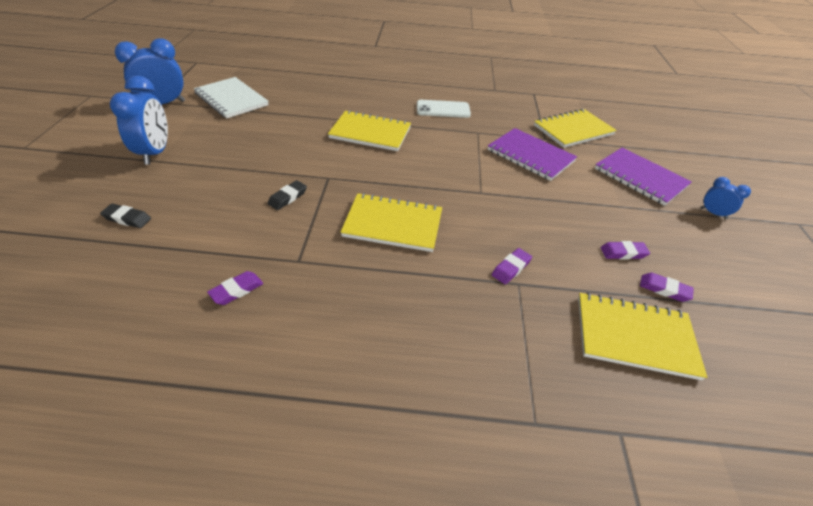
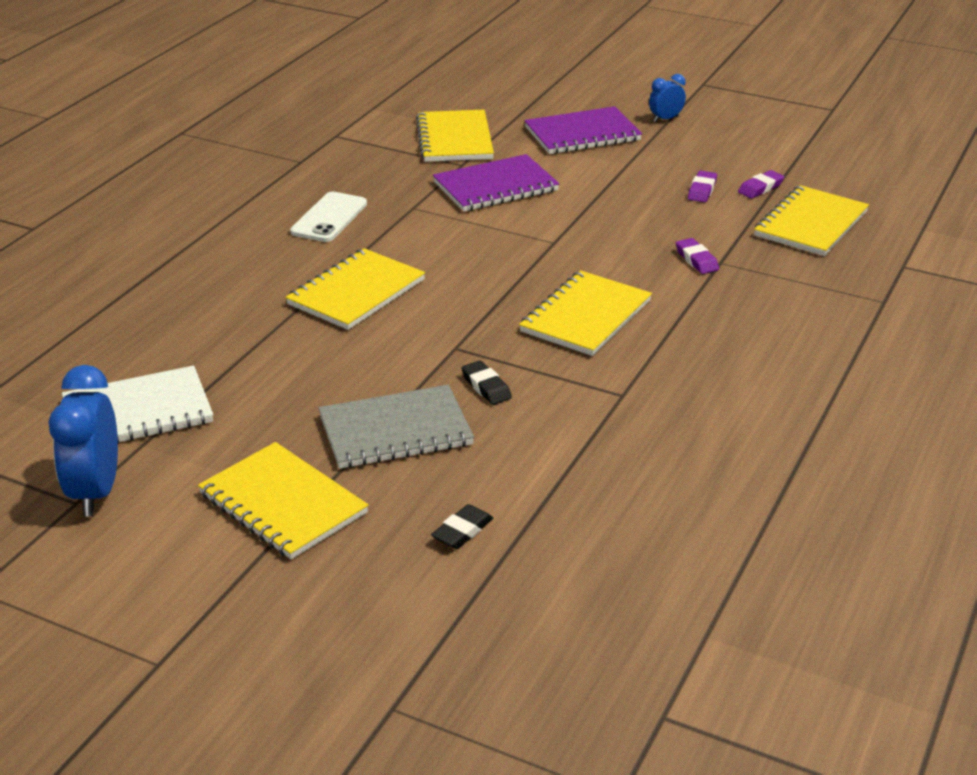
camera: 65 degrees left, 10 degrees down
blue clock [110,76,168,165] -> yellow notebook [198,442,369,559]
purple eraser [207,271,263,305] -> none
none -> grey notebook [319,385,474,469]

